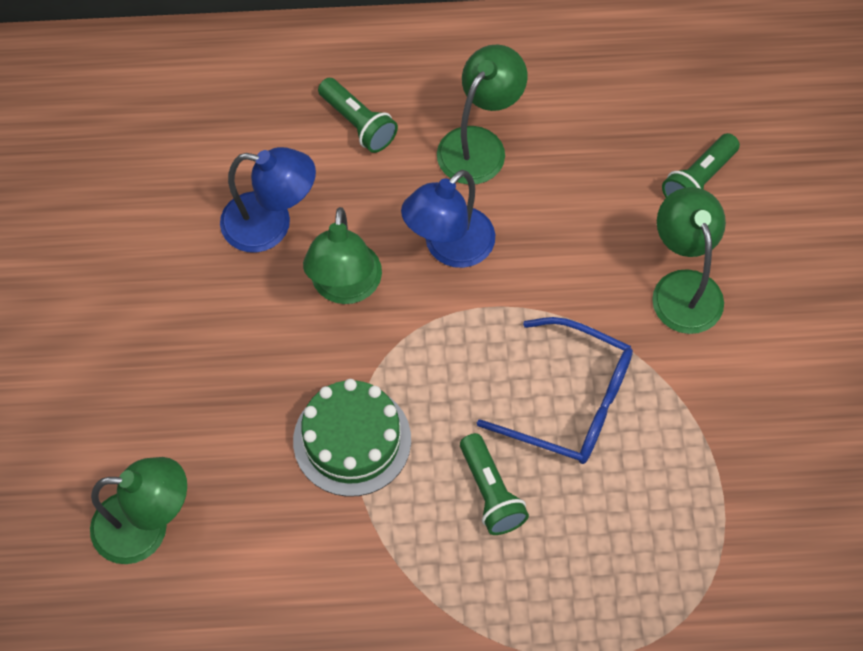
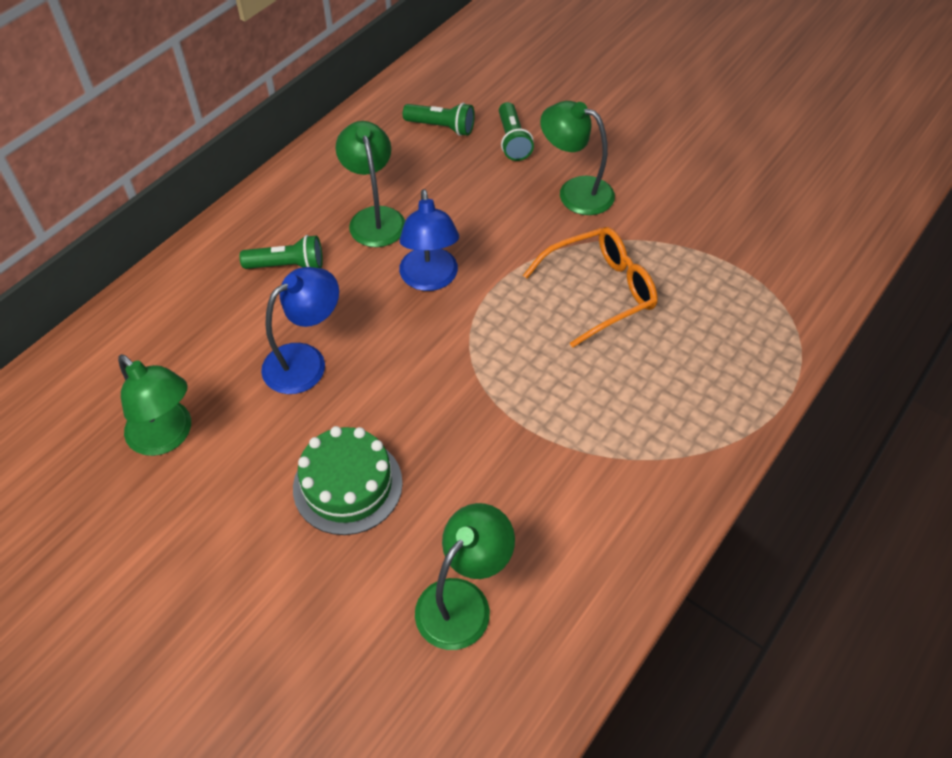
camera: 50 degrees left, 10 degrees down
green cake [293,379,411,497] -> green cake moved to [293,426,403,535]
green lamp [303,207,382,304] -> green lamp moved to [118,354,191,456]
green flashlight [460,433,529,535] -> green flashlight moved to [403,103,475,136]
blue glasses [477,317,633,464] -> orange glasses [523,227,658,348]

